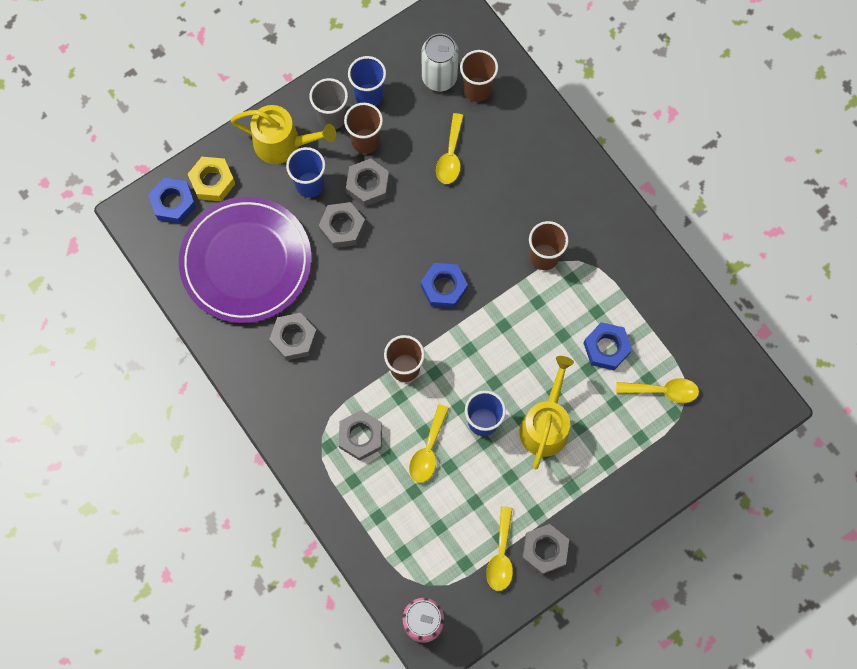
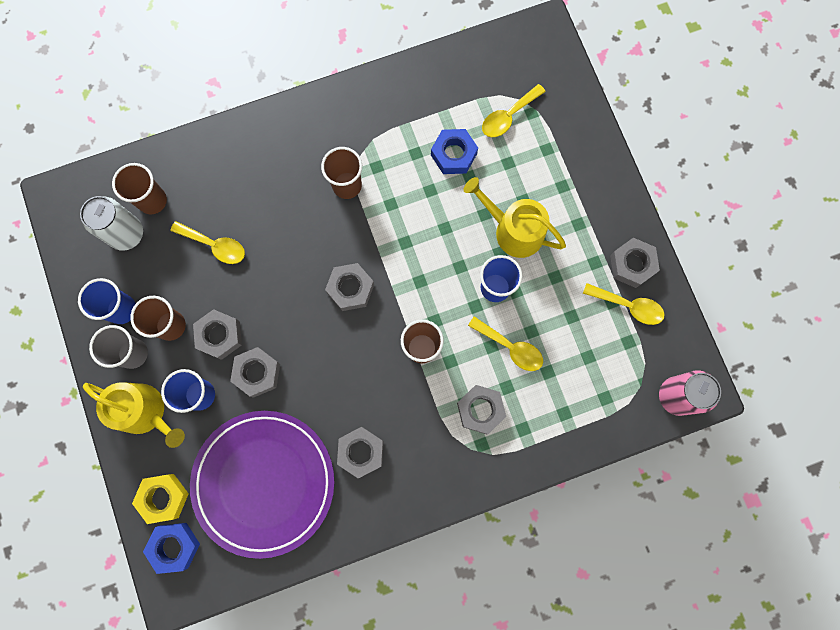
camera: 75 degrees left, 5 degrees up
yellow watering can [231,105,336,164] -> yellow watering can turned 90 degrees clockwise [83,382,185,448]
blue nut [421,263,468,308] -> grey nut [325,263,374,311]
yellow spoon [616,378,699,403] -> yellow spoon turned 150 degrees counterclockwise [482,84,546,137]

